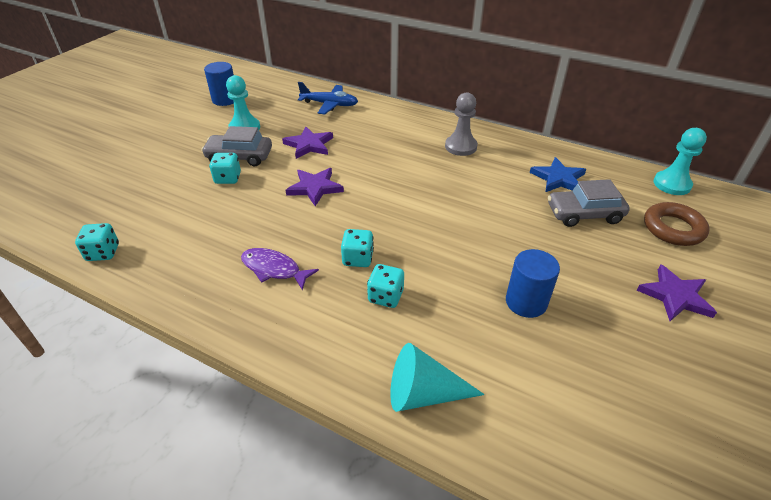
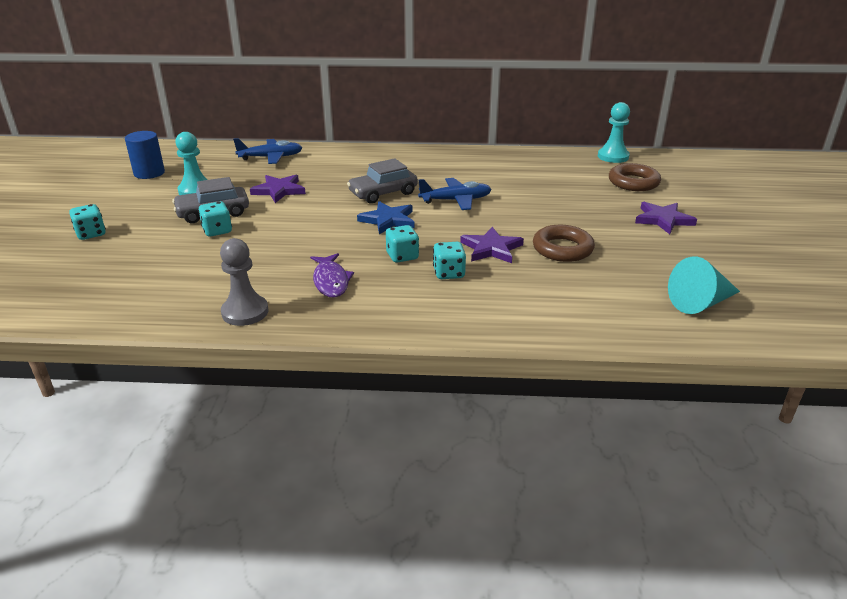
camera: 25 degrees left, 10 degrees down
turquoise dice [75,223,119,261] -> turquoise dice moved to [69,204,106,240]
purple fish [241,248,319,290] -> purple fish turned 105 degrees counterclockwise [310,253,354,297]
purple star [286,168,344,206] -> purple star moved to [460,227,524,263]
turquoise cone [390,343,485,412] -> turquoise cone moved to [668,256,740,314]
grey pawn [445,93,478,156] -> grey pawn moved to [220,238,268,326]
blue cylinder [506,249,560,318] -> brown ring [533,225,595,262]
blue star [530,157,586,192] -> blue star moved to [357,201,414,235]
grey car [548,179,630,227] -> grey car moved to [347,158,418,204]
none -> blue plane [418,178,492,210]

